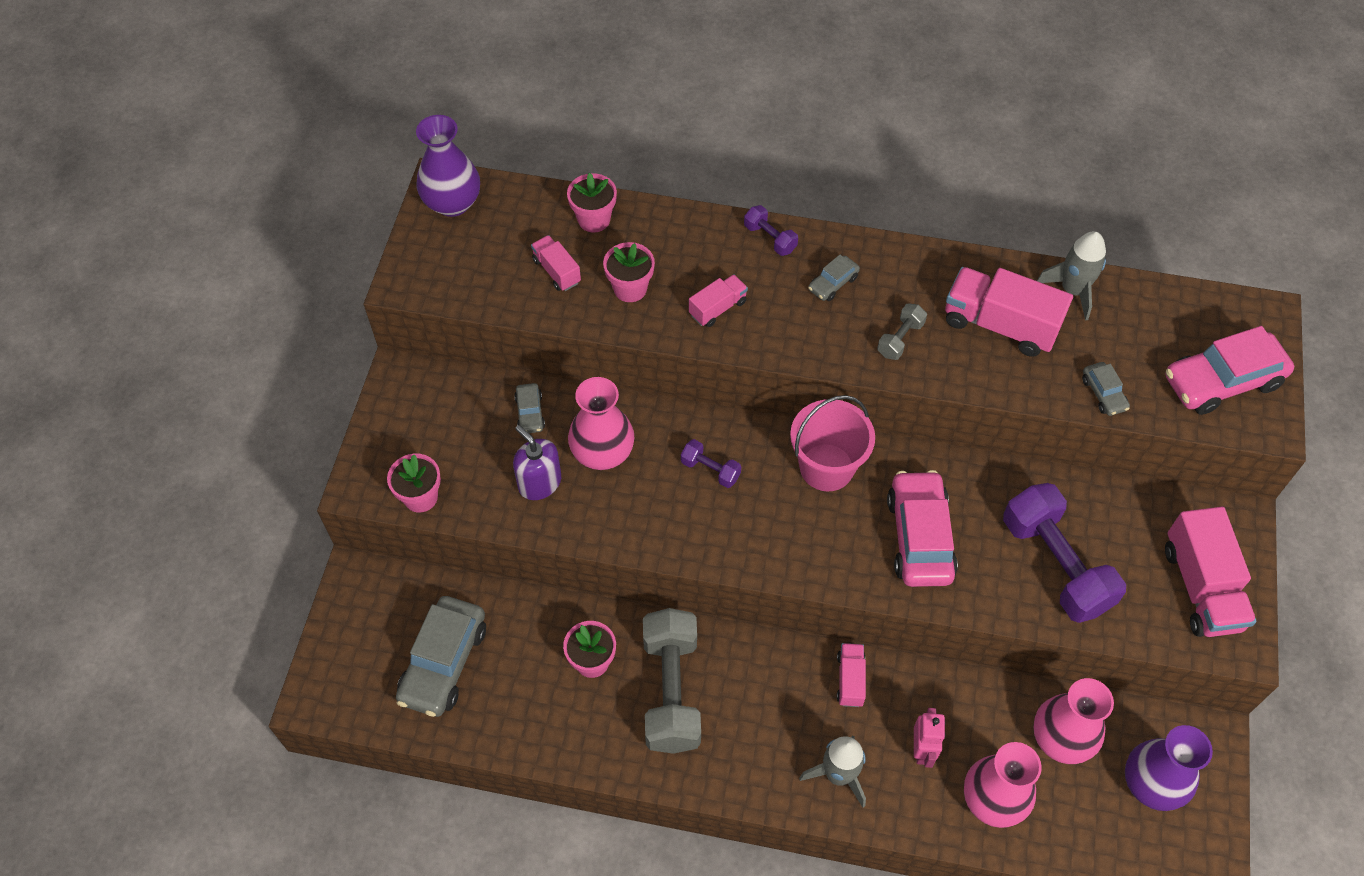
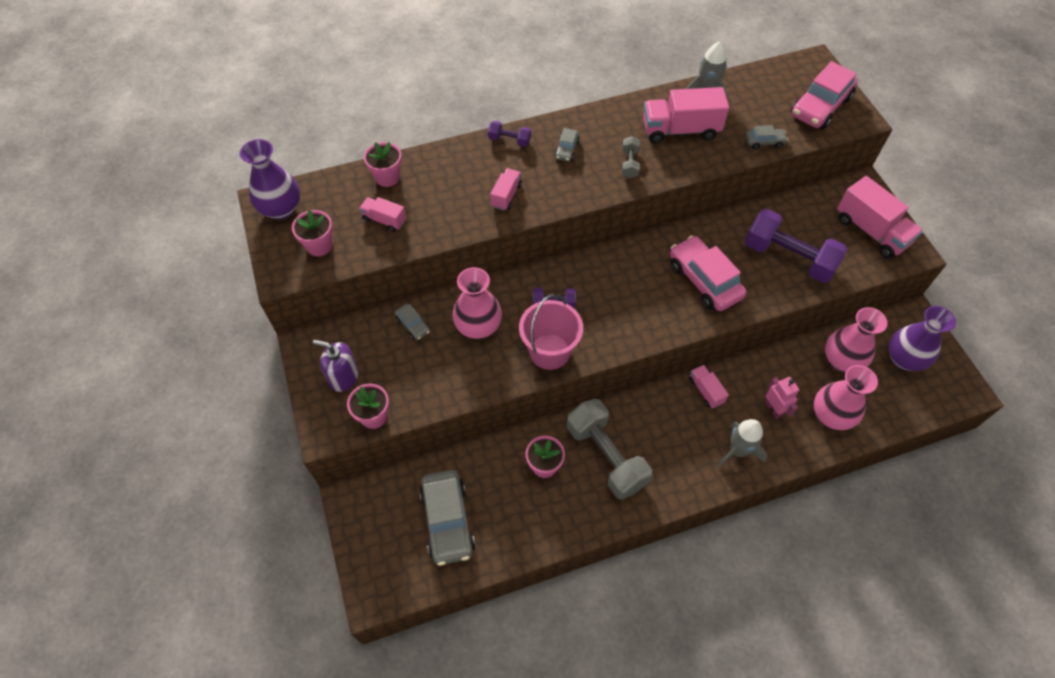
camera: 30 degrees left, 0 degrees up
purple soap dispenser [513,425,561,500] -> purple soap dispenser moved to [313,340,359,392]
pink flower pot [603,242,655,302] -> pink flower pot moved to [292,210,333,256]
pink bucket [790,395,875,491] -> pink bucket moved to [519,294,583,370]
grey car [1082,362,1130,416] -> grey car turned 45 degrees counterclockwise [746,125,788,149]

